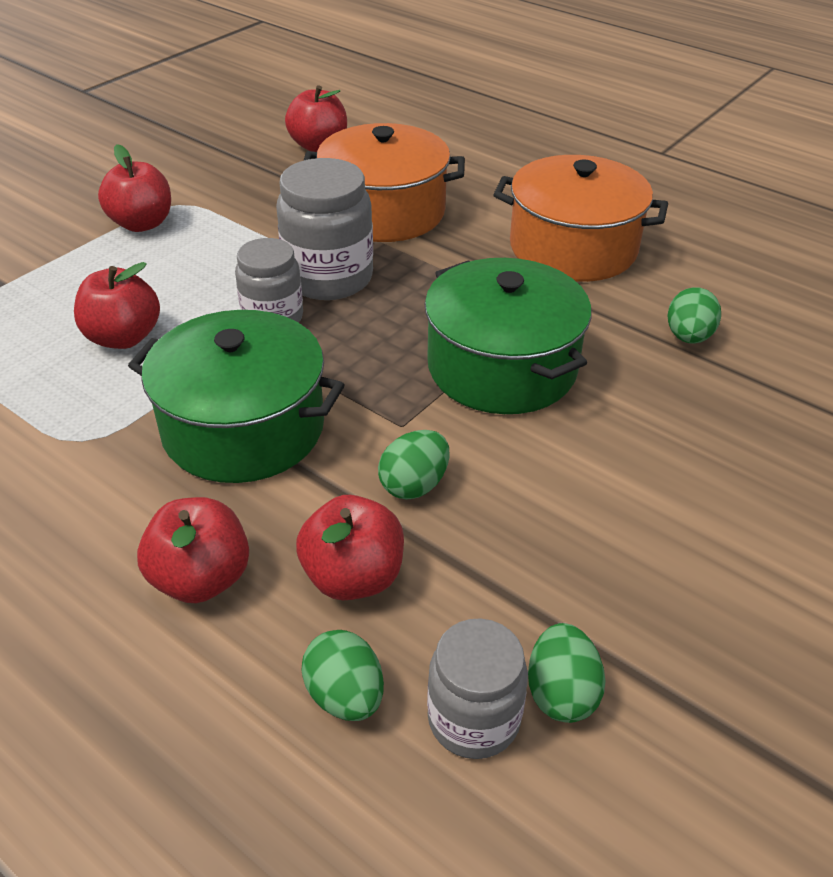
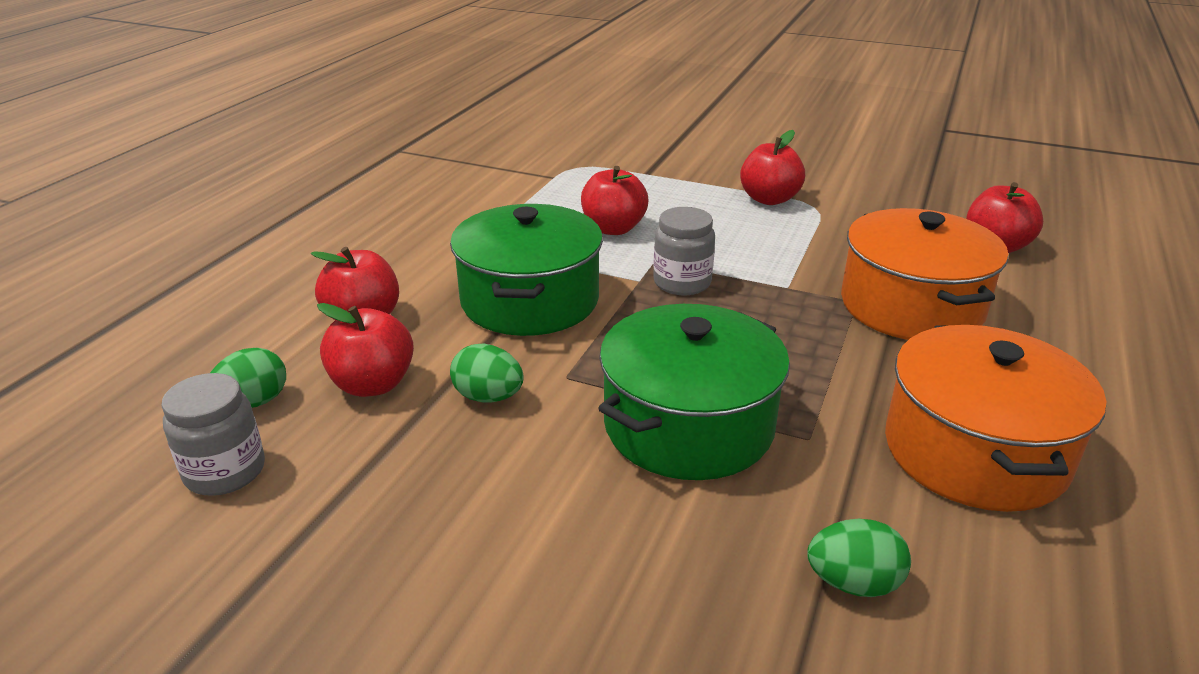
camera: 75 degrees right, 10 degrees down
grey jar [276,158,373,300] -> none
green egg [528,623,606,723] -> none

